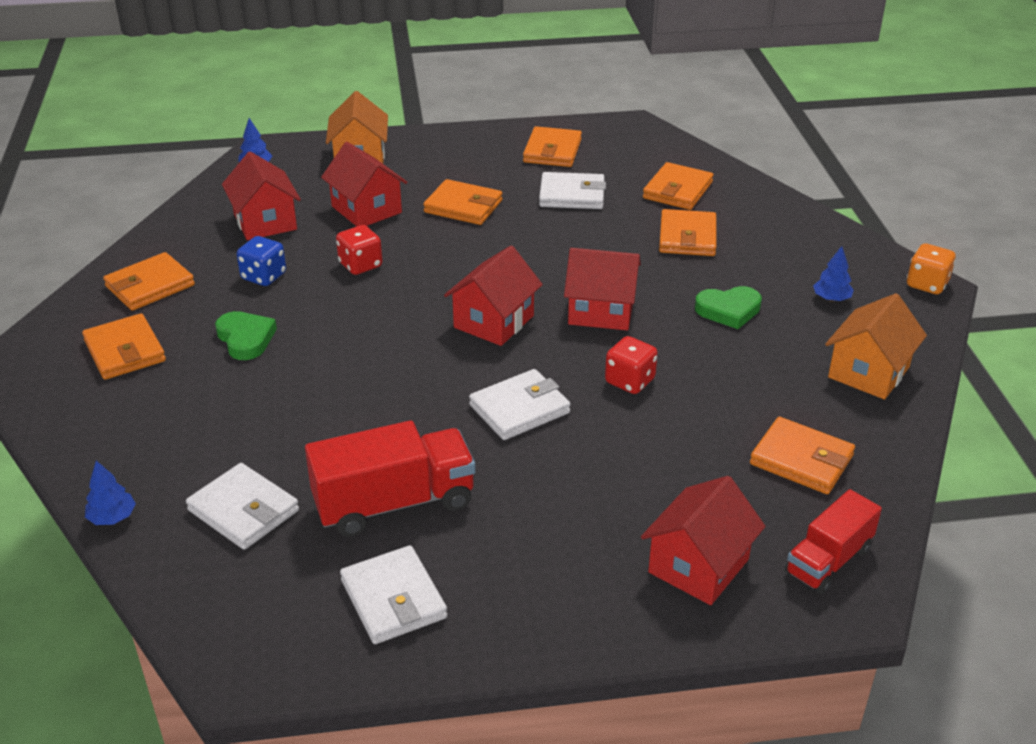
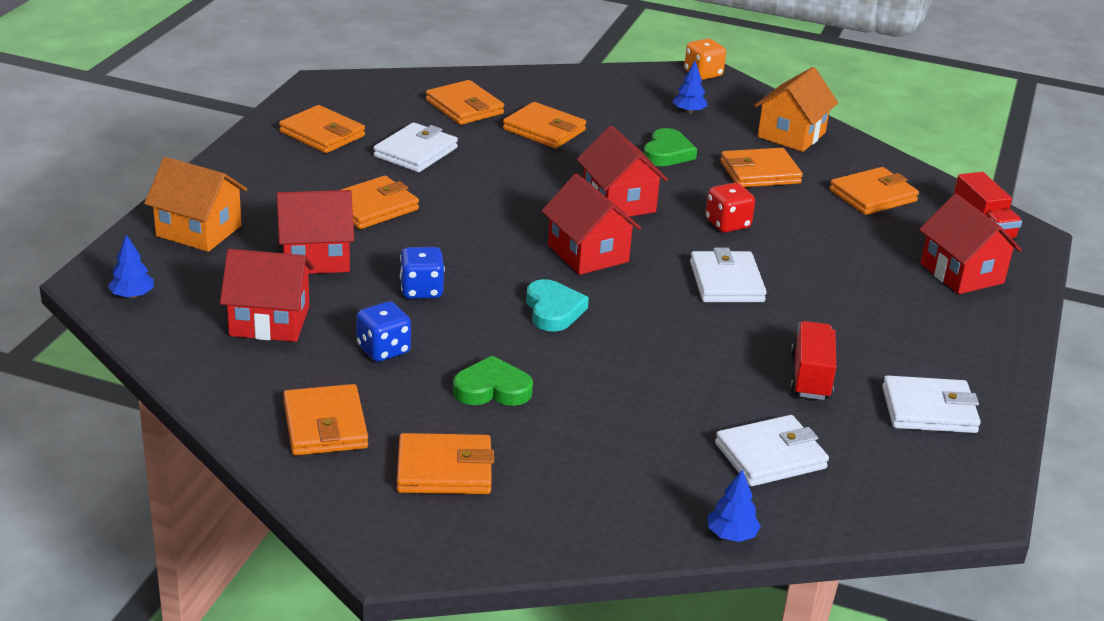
camera: 65 degrees left, 5 degrees down
red truck [305,420,476,537] -> red truck [790,321,836,400], size x0.64
red dice [336,225,382,275] -> blue dice [400,247,445,299]
red house [564,248,641,330] -> red house turned 60 degrees counterclockwise [577,126,668,218]
orange house [825,293,927,400] -> orange house turned 60 degrees clockwise [754,67,838,152]
none -> turquoise heart [526,279,589,331]
none -> orange wallet [720,148,803,187]

